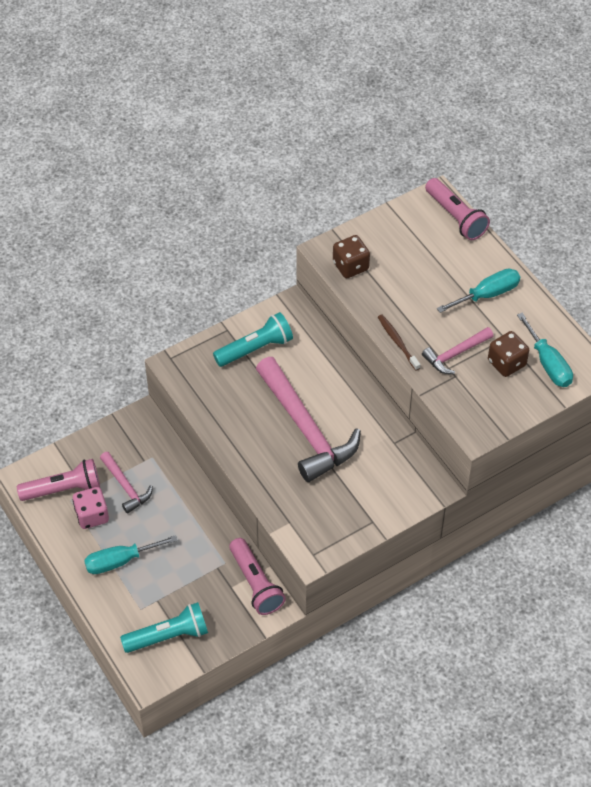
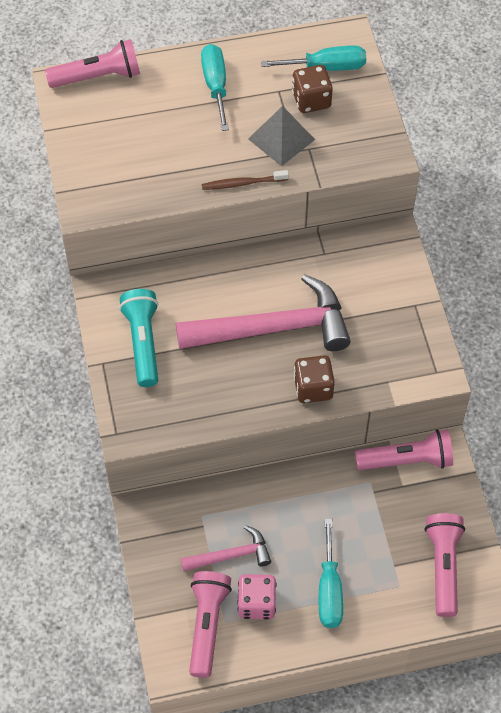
camera: 70 degrees left, 5 degrees up
turquoise flashlight [120,602,208,653] -> pink flashlight [425,513,465,617]
brown dice [333,235,370,278] -> brown dice moved to [294,355,335,403]
pink hammer [422,327,493,374] -> grey pyramid [248,106,315,166]

